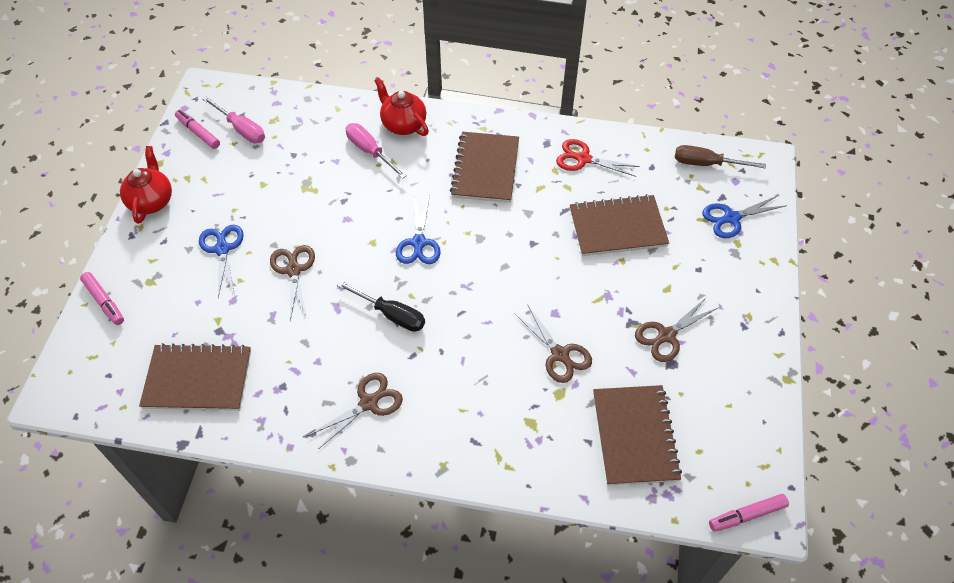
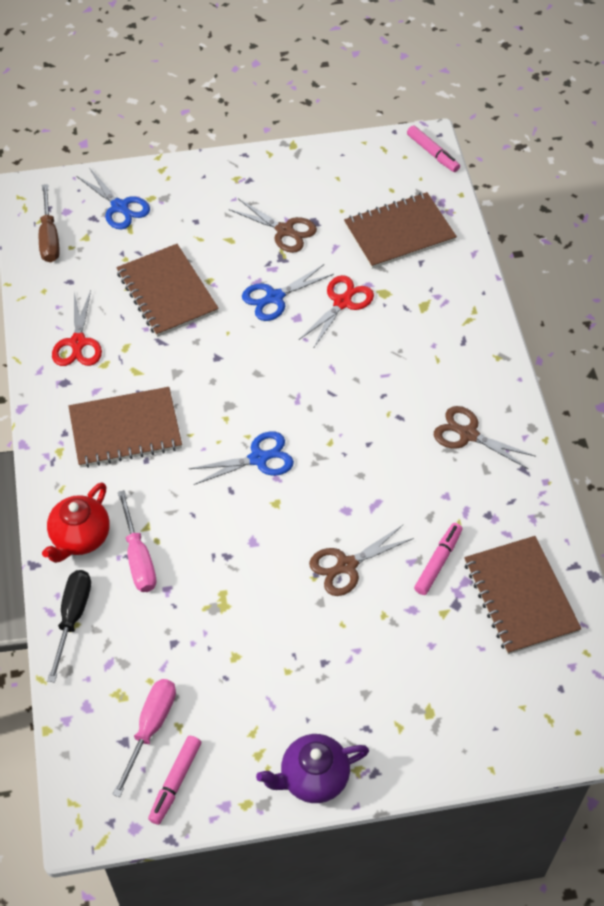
camera: 110 degrees left, 0 degrees up
pink marker [80,272,124,325] -> pink marker moved to [414,523,462,595]
red teapot [120,146,172,224] -> purple teapot [256,734,369,803]
blue scissors [199,225,244,298] -> blue scissors moved to [242,264,334,321]
black screwdriver [337,281,425,332] -> black screwdriver moved to [47,570,91,683]
pink screwdriver [346,123,407,179] -> pink screwdriver turned 45 degrees counterclockwise [118,490,156,592]
brown scissors [514,306,592,383] -> red scissors [299,275,374,349]

